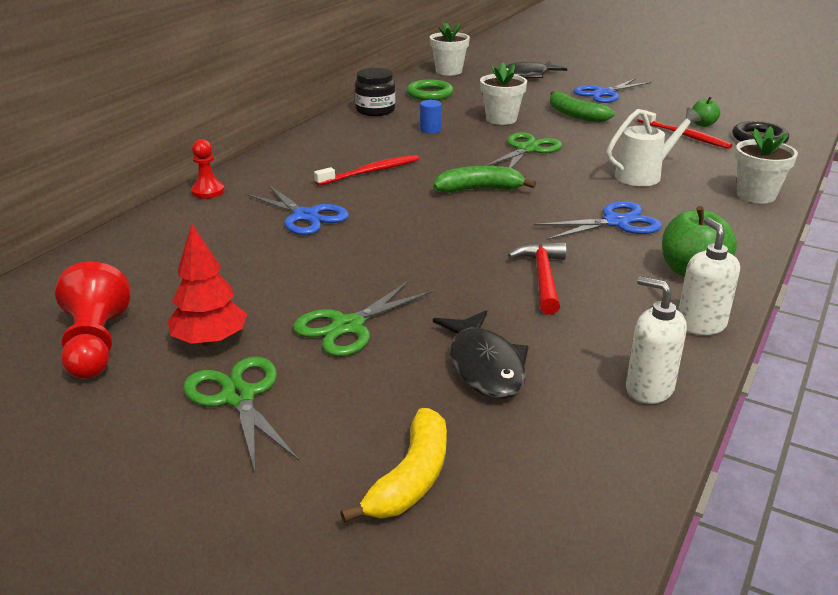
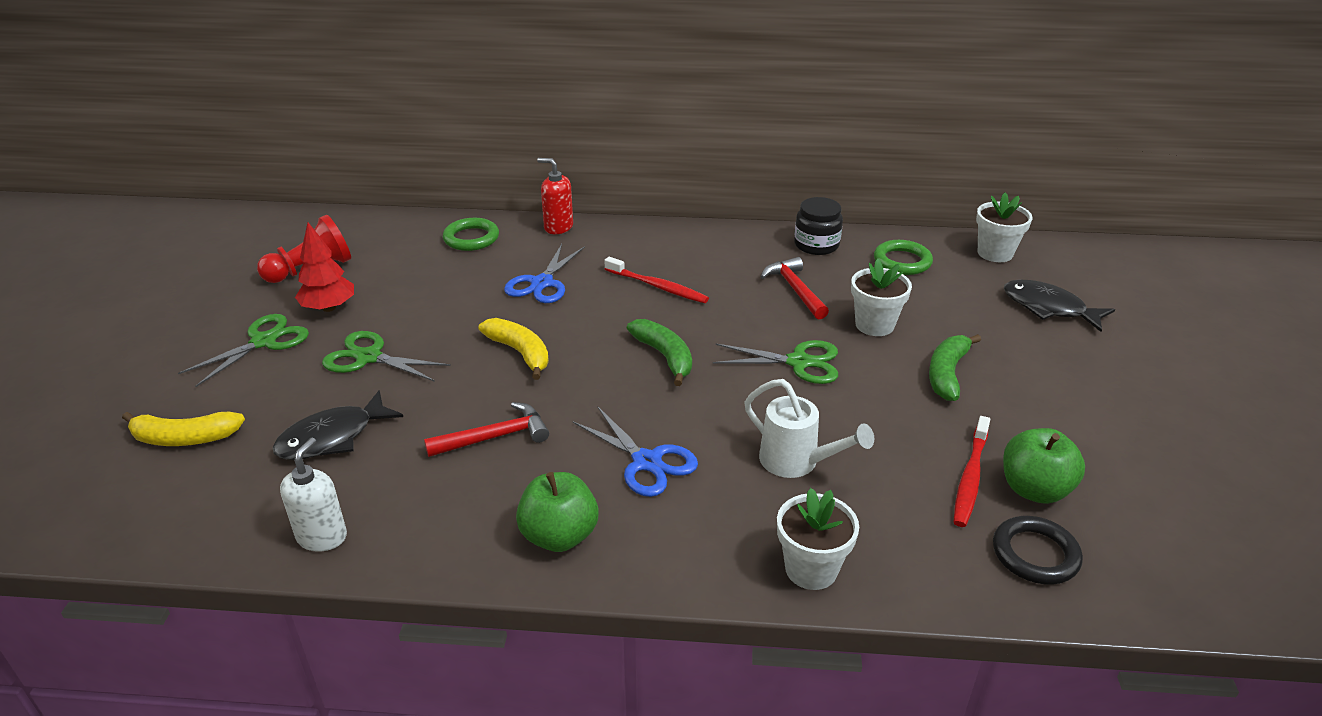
camera: 65 degrees right, 5 degrees up
red pawn [191,139,225,199] -> red soap dispenser [537,158,573,234]
blue cylinder [420,100,442,134] -> red hammer [761,257,829,319]
blue scissors [573,78,652,103] -> none
white soap dispenser [678,217,740,335] -> none
green apple [692,97,720,127] -> green apple [1003,428,1085,504], size x1.76
none -> green ring [443,218,499,251]
none -> yellow banana [478,318,549,380]

